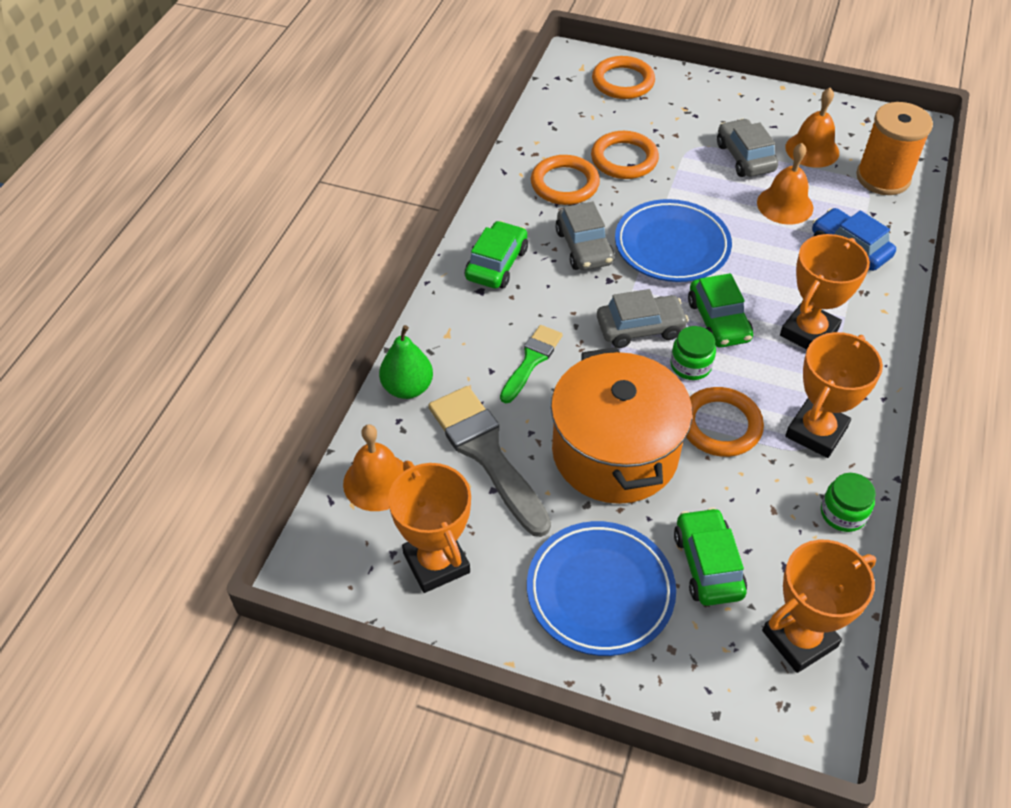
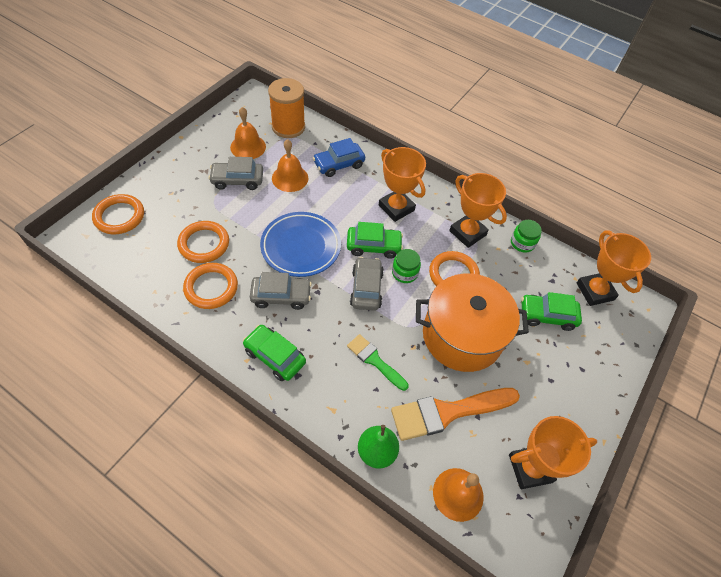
camera: 80 degrees left, 5 degrees up
grey brush [428,386,551,537] -> orange brush [391,388,520,441]
blue plate [527,521,676,656] -> none

